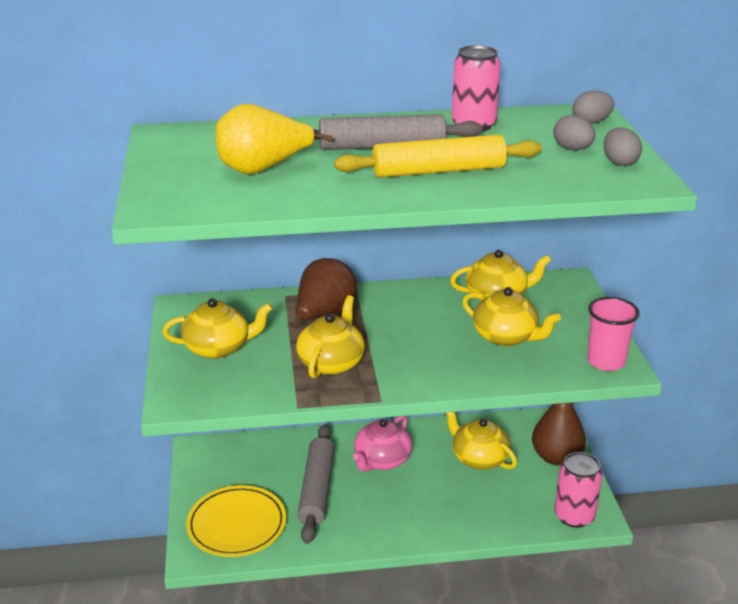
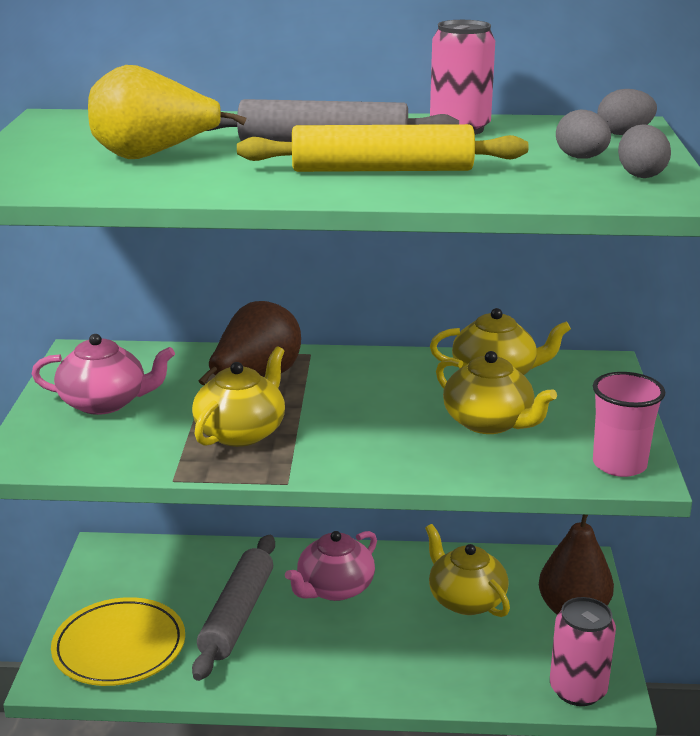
camera: 10 degrees right, 5 degrees down
yellow teapot [162,298,273,359] -> pink teapot [32,334,175,415]

